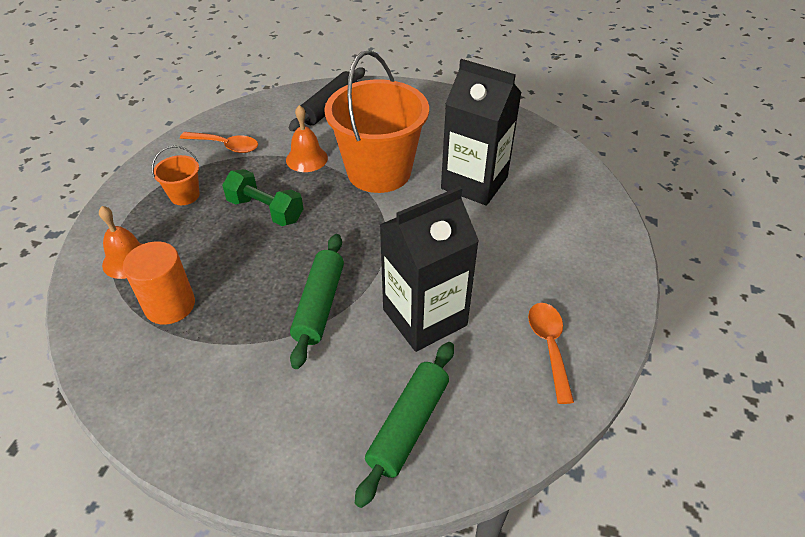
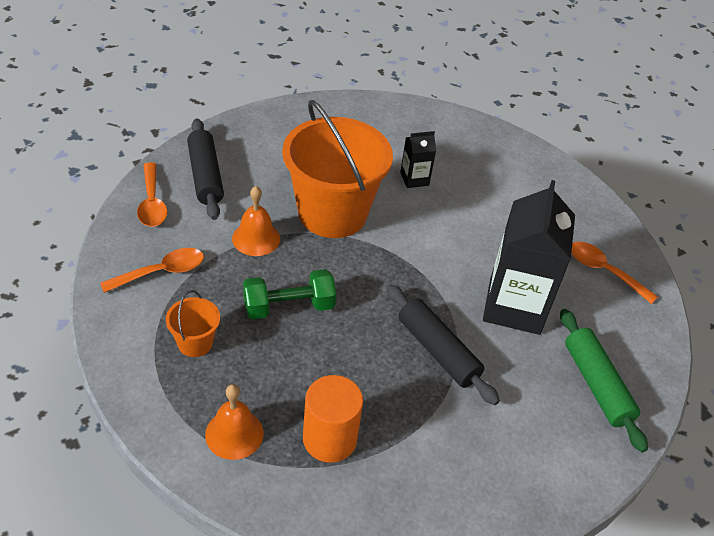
camera: 50 degrees left, 0 degrees up
green rolling pin [290,234,344,369] -> black rolling pin [386,284,500,405]
black carton [441,59,522,206] -> black carton [400,131,436,188], size x0.46
none -> orange spoon [137,162,167,227]

